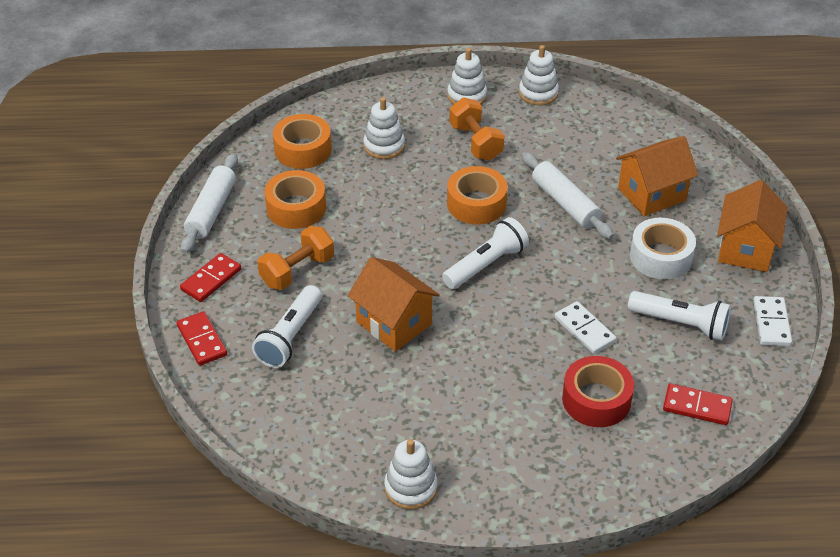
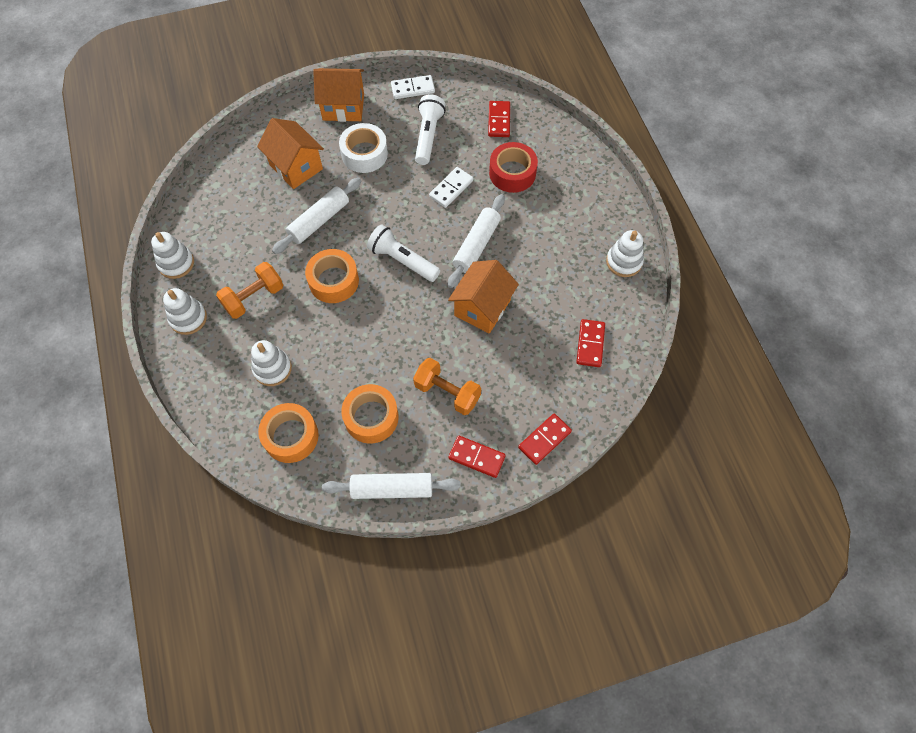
camera: 105 degrees left, 20 degrees up
white flashlight [252,285,322,368] -> none
none -> white rolling pin [448,194,505,288]
none -> red domino [577,319,605,367]

